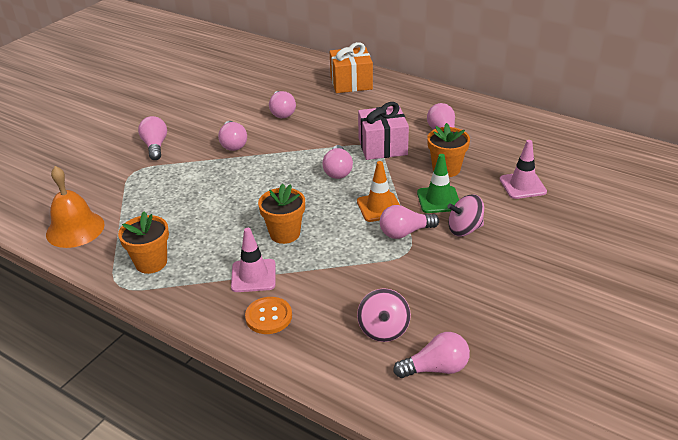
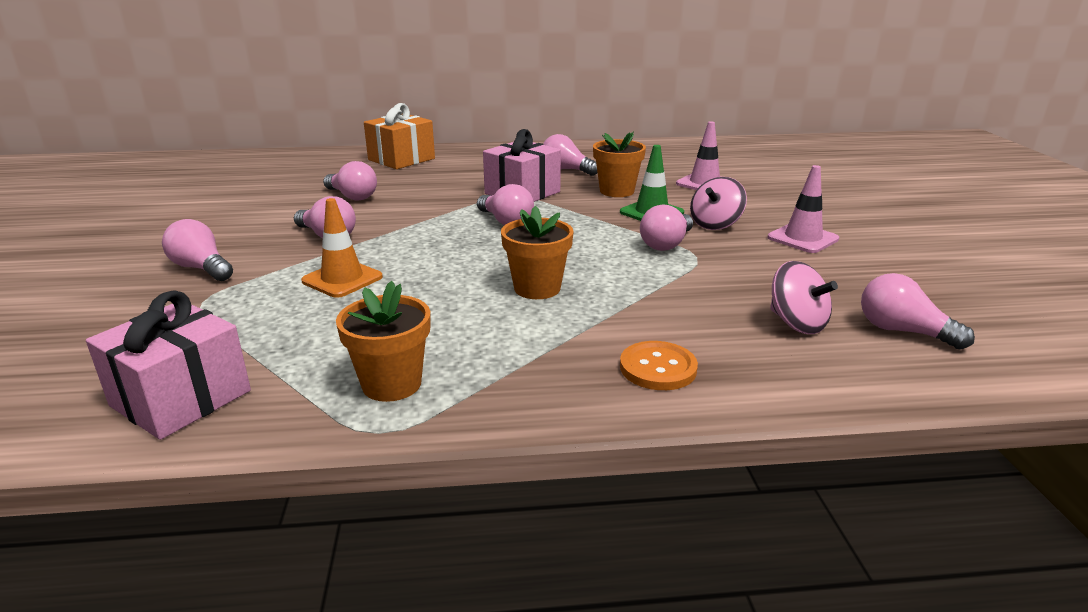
camera: 40 degrees left, 10 degrees down
orange bell [46,166,105,248] -> pink gift [86,290,251,440]
pink traffic cone [231,228,276,292] -> pink traffic cone moved to [768,165,839,253]
orange traffic cone [357,161,400,222] -> orange traffic cone moved to [301,198,383,298]
pink light bulb [393,332,470,378] -> pink light bulb turned 90 degrees counterclockwise [861,273,975,350]

